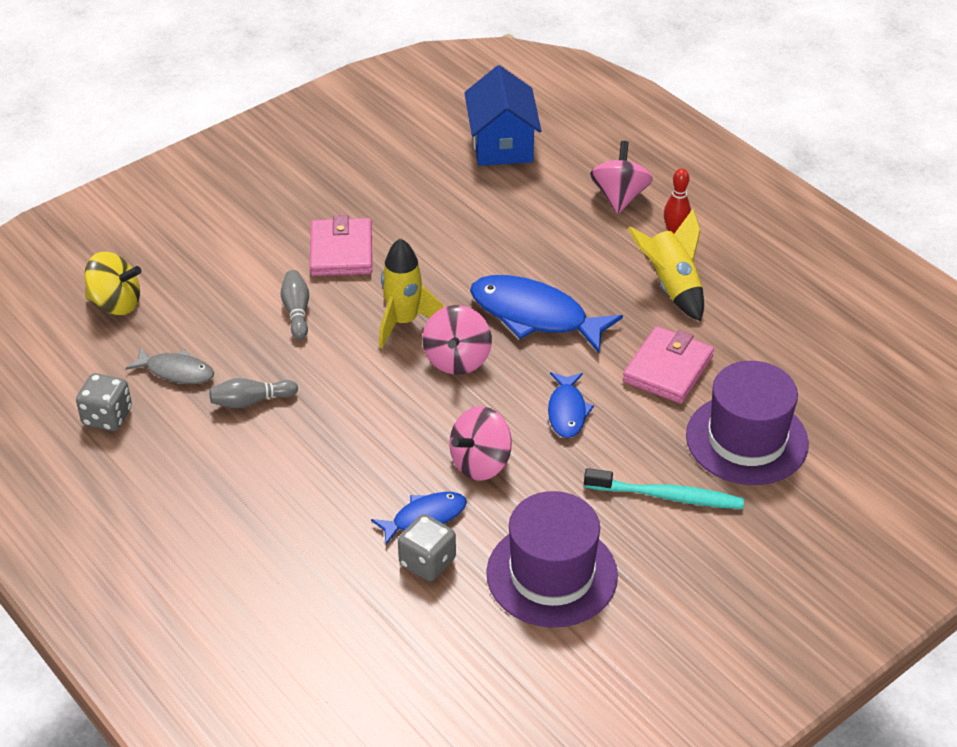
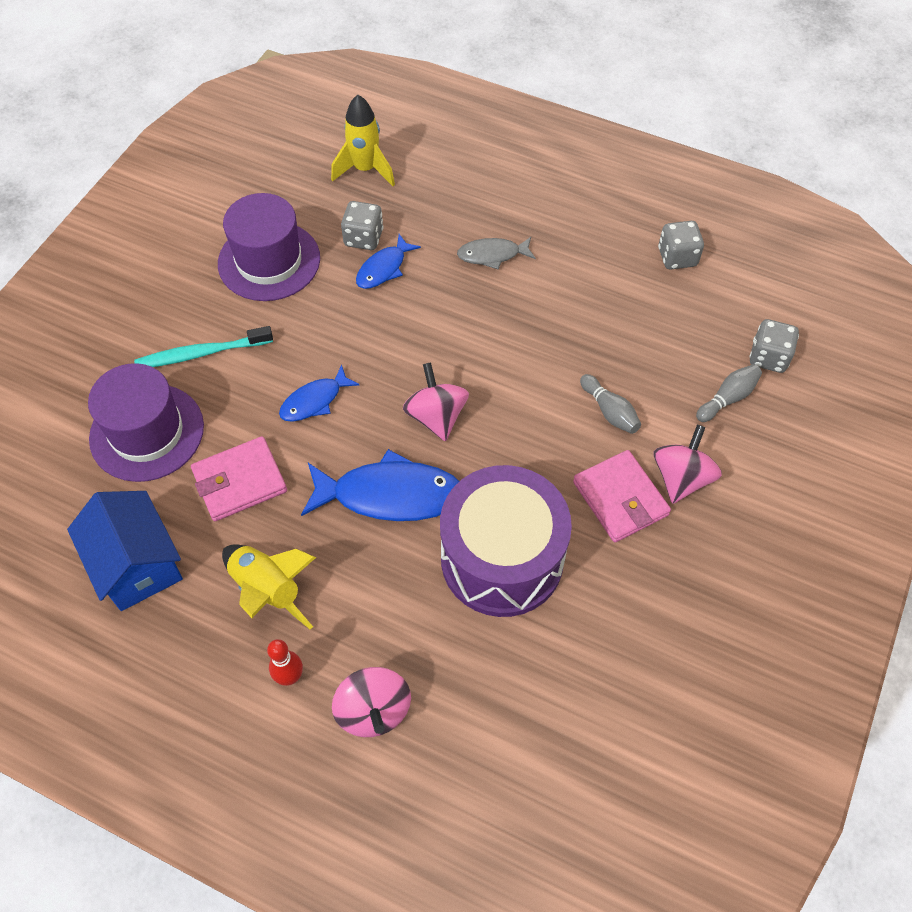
camera: 155 degrees right, 15 degrees up
yellow spinning top [84,252,141,315] -> grey dice [750,319,799,373]
grey fish [125,347,214,384] -> grey fish moved to [457,237,536,270]
grey bowling pin [209,378,298,408] -> grey bowling pin moved to [696,364,762,422]
yellow rocket [379,238,444,348] -> yellow rocket moved to [331,95,395,186]
pink spinning top [449,406,512,481] -> pink spinning top moved to [654,424,722,504]
blue house [464,65,541,166] -> blue house moved to [67,491,183,611]
blue fish [548,372,594,438] -> blue fish turned 105 degrees counterclockwise [279,365,360,422]
pink wallet [623,326,714,404] -> pink wallet turned 60 degrees clockwise [191,436,287,521]
none -> purple drum [440,465,572,617]

